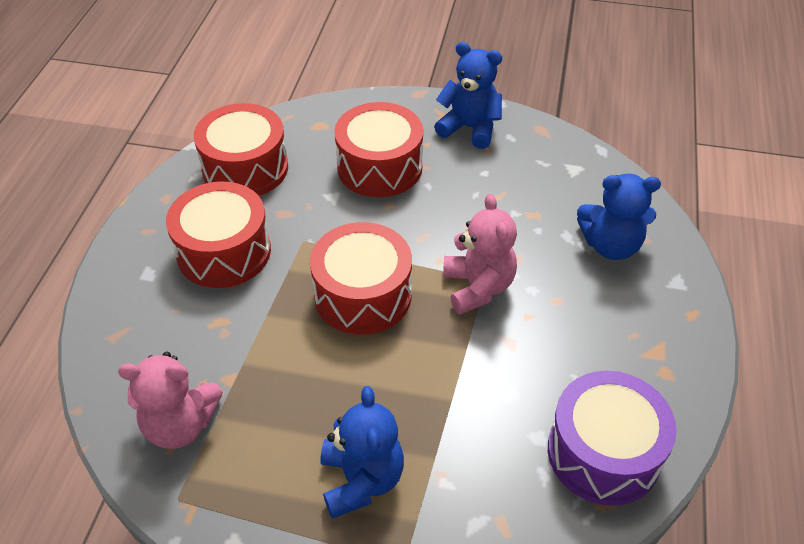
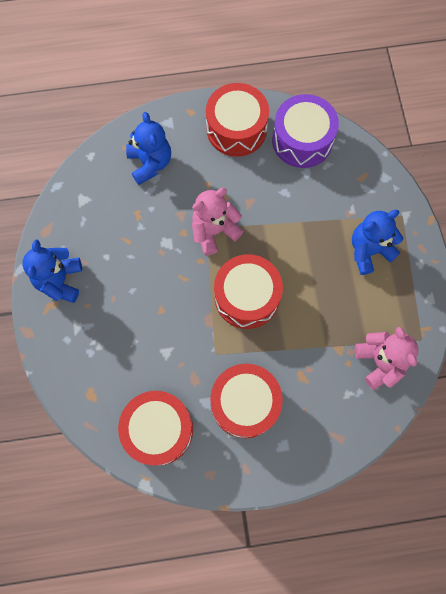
camera: 110 degrees left, 25 degrees up
red drum [334,102,423,197] -> red drum moved to [206,83,269,157]

